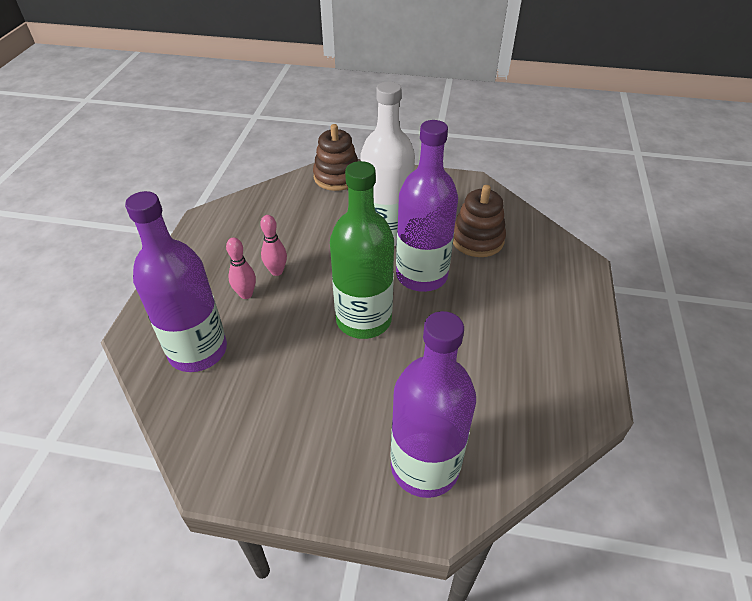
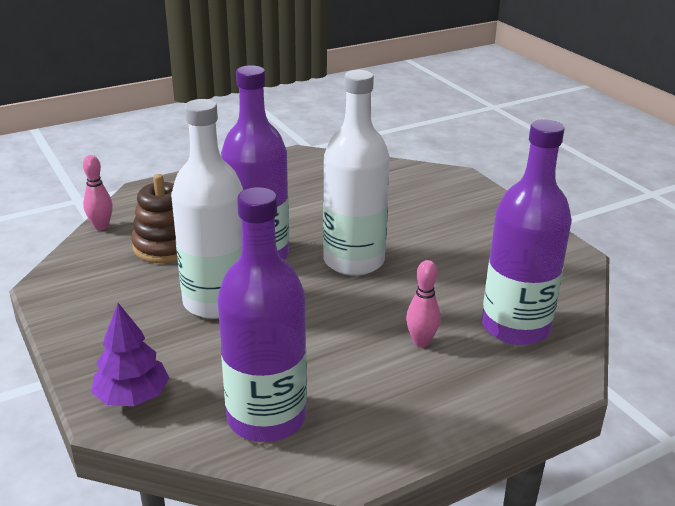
camera: 130 degrees left, 15 degrees down
pink bowling pin [260,215,287,276] -> pink bowling pin moved to [83,155,113,230]
brown stacking toy [313,124,358,191] -> purple tree [91,303,169,406]
green bottle [330,161,394,339] -> white bottle [323,70,390,276]
purple bottle [390,311,476,498] -> purple bottle moved to [217,187,307,442]

